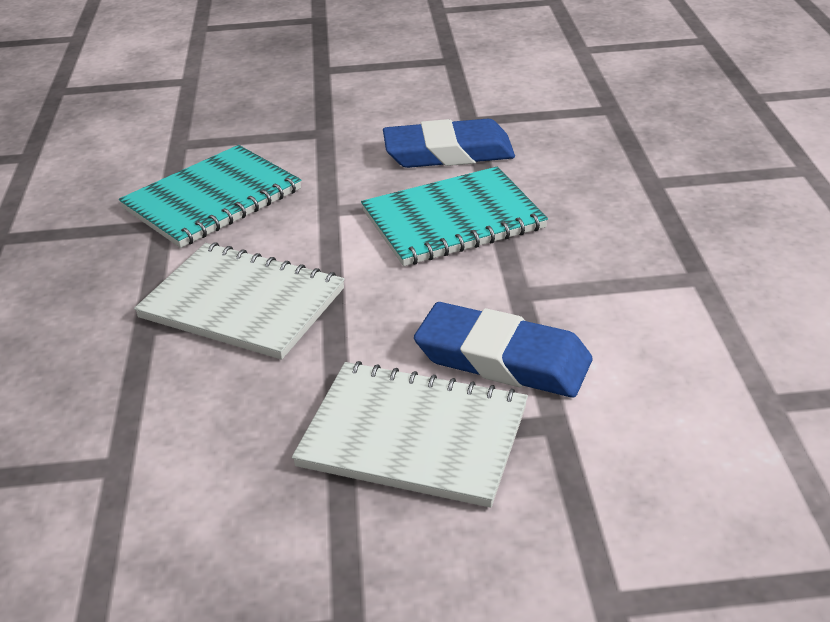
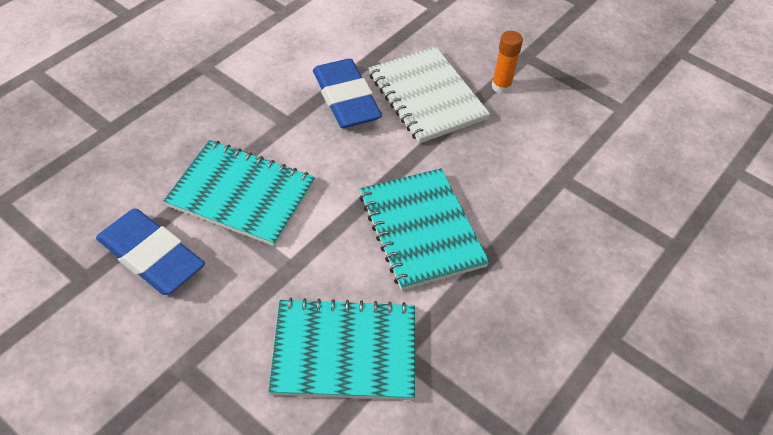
camera: 140 degrees left, 15 degrees up
white notebook [134,242,345,360] -> turquoise notebook [360,168,489,291]
none -> orange glue stick [492,31,523,94]

